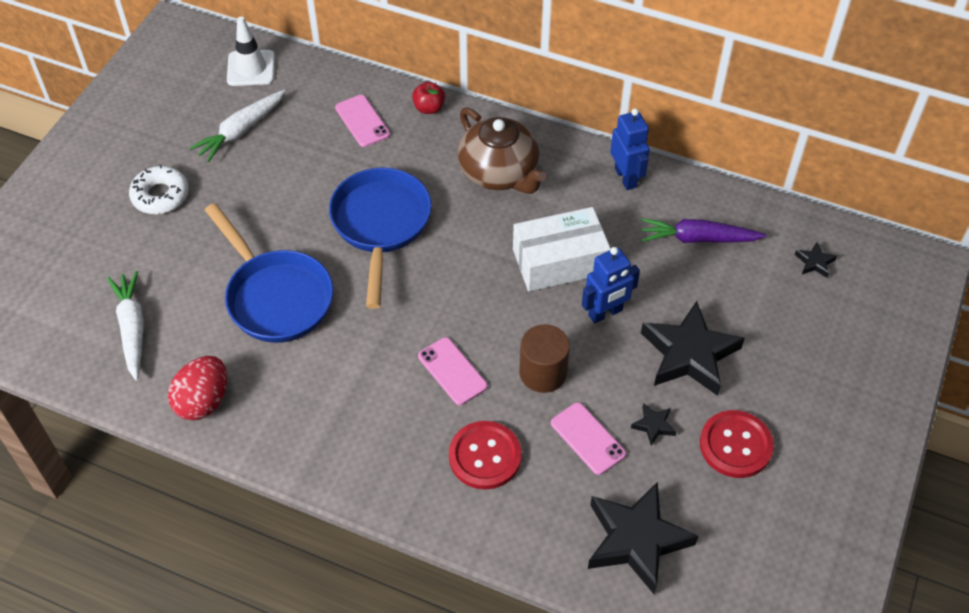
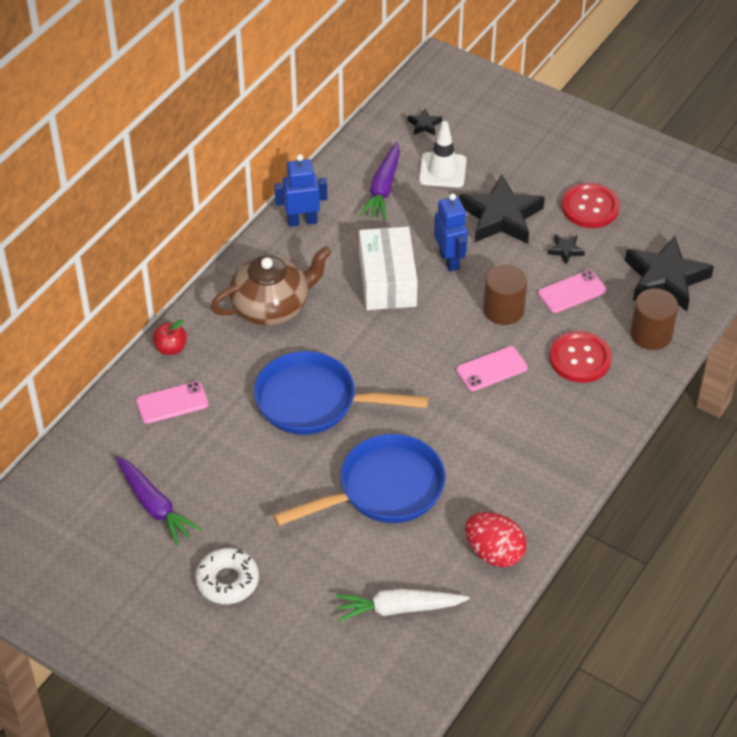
camera: 80 degrees left, 5 degrees down
white carrot [190,90,286,163] -> purple carrot [116,456,201,546]
white traffic cone [227,16,275,86] -> white traffic cone moved to [419,121,467,188]
none -> brown cylinder [630,289,678,350]

